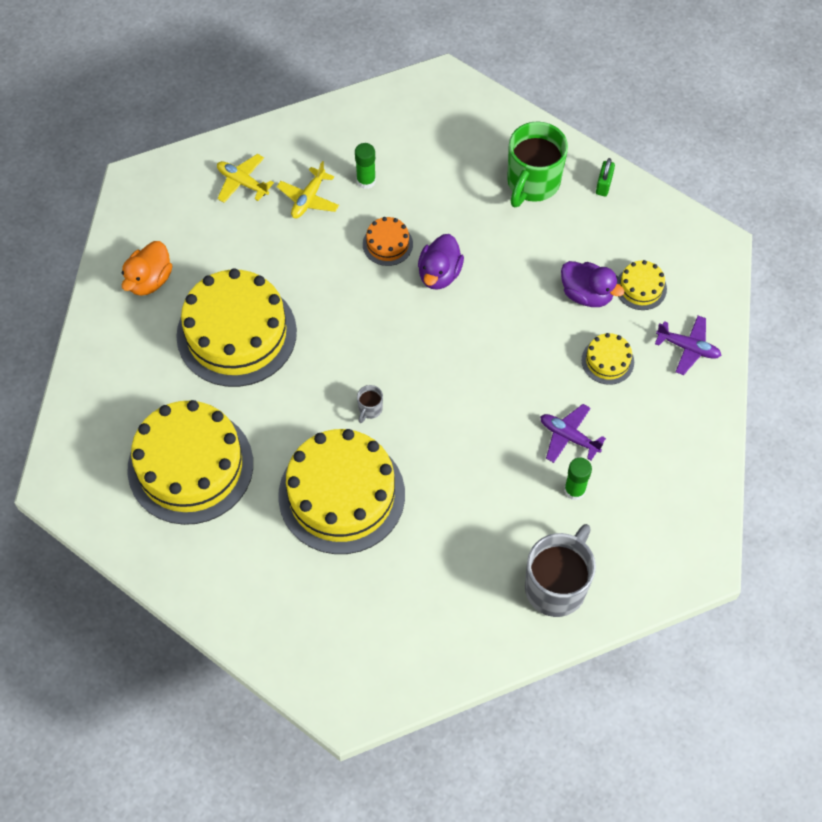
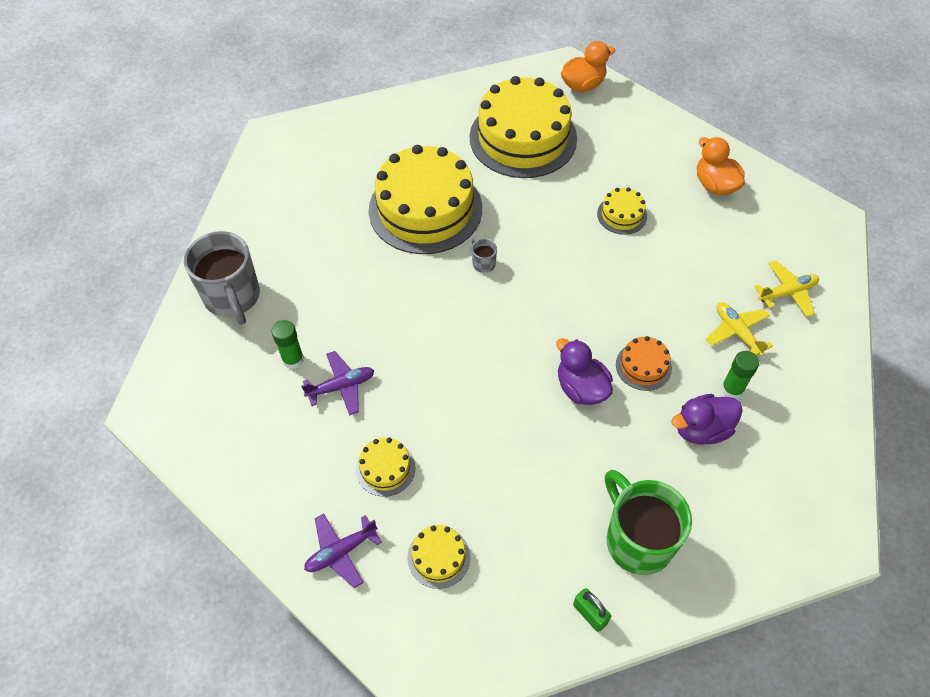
camera: 125 degrees right, 5 degrees down
yellow cake [176,268,297,387] -> yellow cake [597,187,647,235], size x0.44
purple duck [561,261,625,307] -> purple duck moved to [671,394,742,444]
none -> orange duck [561,41,615,92]

